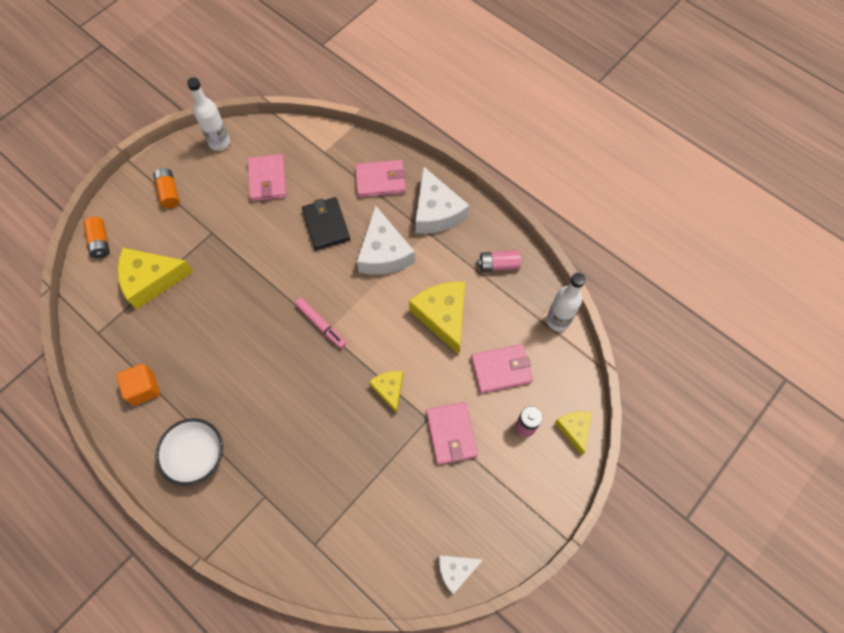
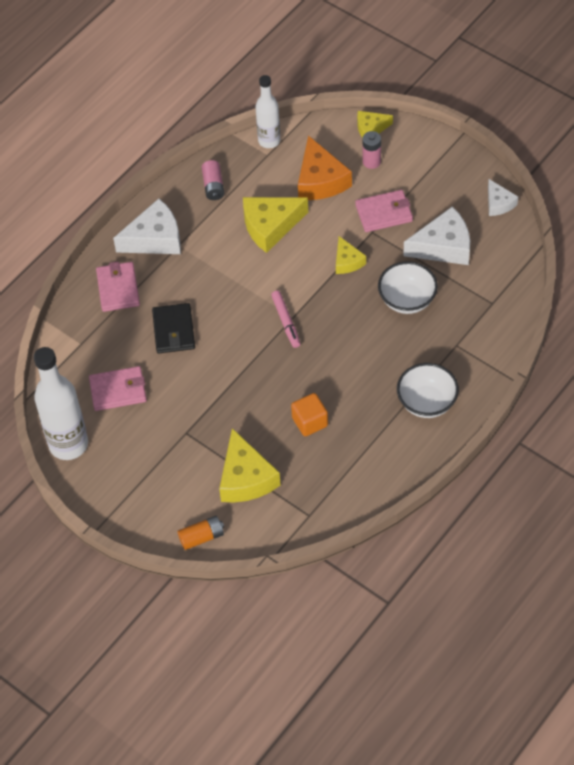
camera: 90 degrees left, 10 degrees down
orange cube [116,364,160,406] -> orange cube moved to [291,393,328,436]
orange battery [153,168,180,208] -> none
white bottle [187,77,230,151] -> white bottle [34,347,88,460], size x1.61
pink marker [295,298,346,348] -> pink marker turned 120 degrees clockwise [271,291,300,348]
black wallet [302,197,350,251] -> black wallet turned 75 degrees counterclockwise [152,303,195,353]
white cheese [357,205,415,274] -> white cheese moved to [403,207,470,265]
yellow cheese [369,371,403,414] -> yellow cheese turned 90 degrees counterclockwise [336,236,366,274]
pink wallet [471,344,533,393] -> orange cheese [298,135,352,200]
none -> white bowl [378,261,438,314]

